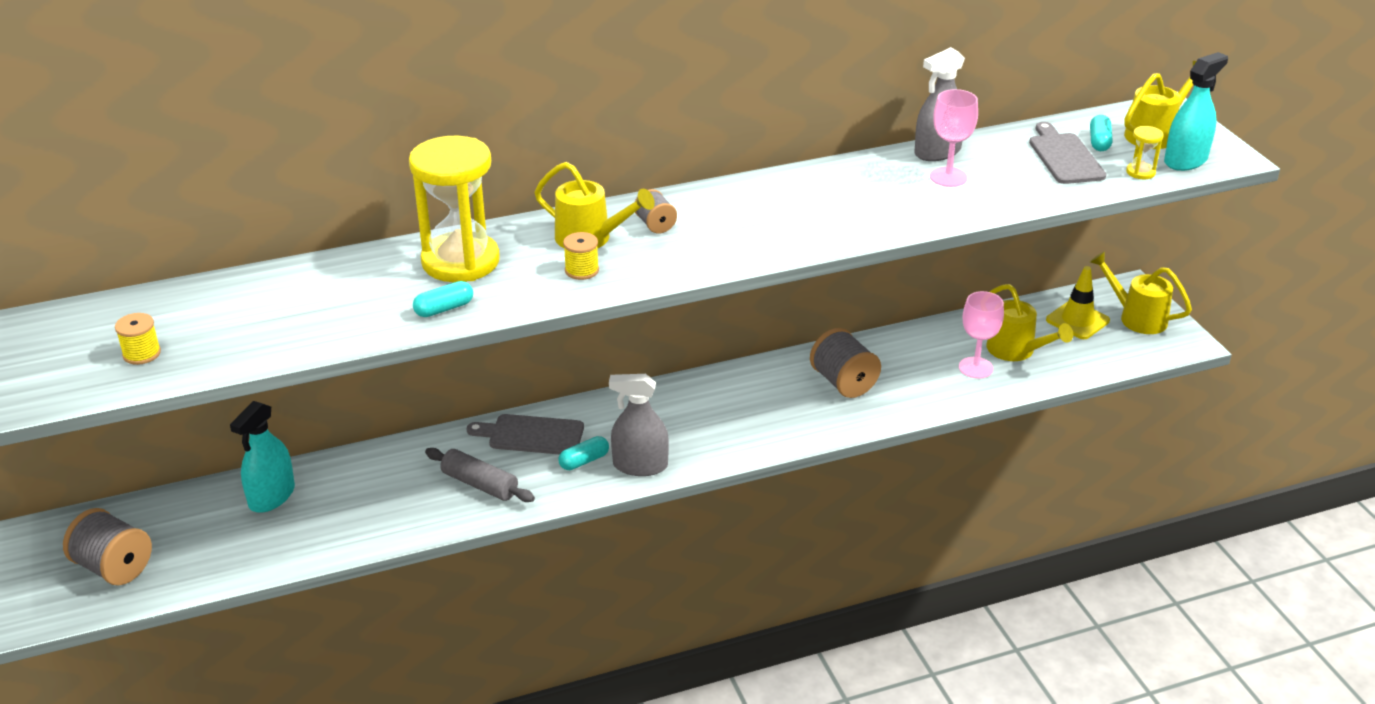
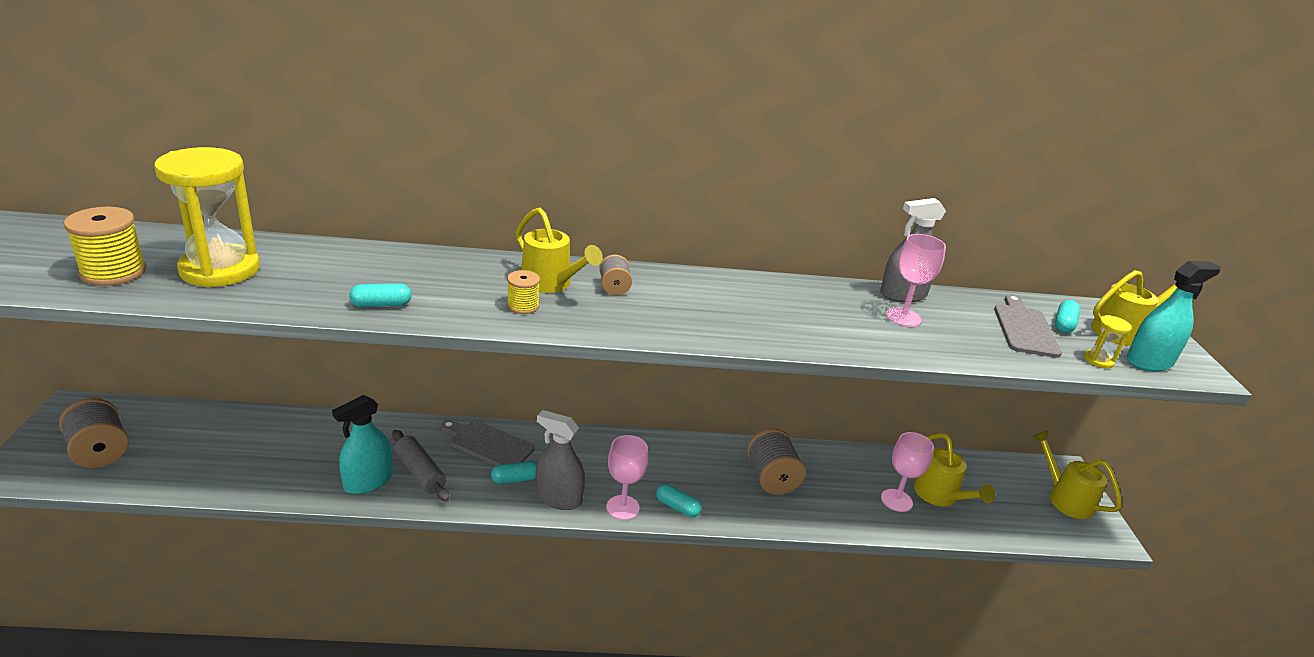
camera: 15 degrees right, 5 degrees down
yellow spool [115,313,161,365] -> yellow spool [64,207,146,286], size x1.75
turquoise spray bottle [230,401,295,513] -> turquoise spray bottle moved to [332,395,393,494]
yellow hourglass [409,136,500,282] -> yellow hourglass moved to [154,147,260,287]
yellow traffic cone [1046,266,1110,339] -> none
none -> pink goblet [606,435,648,520]
none -> turquoise capsule [656,484,702,517]

